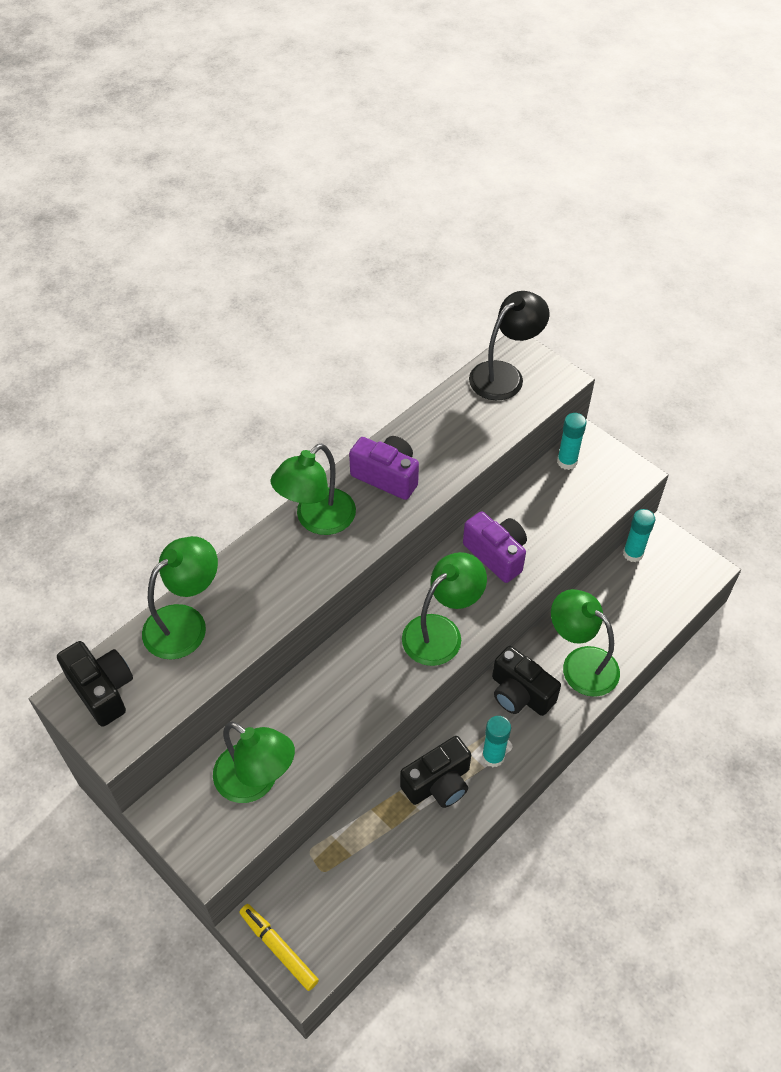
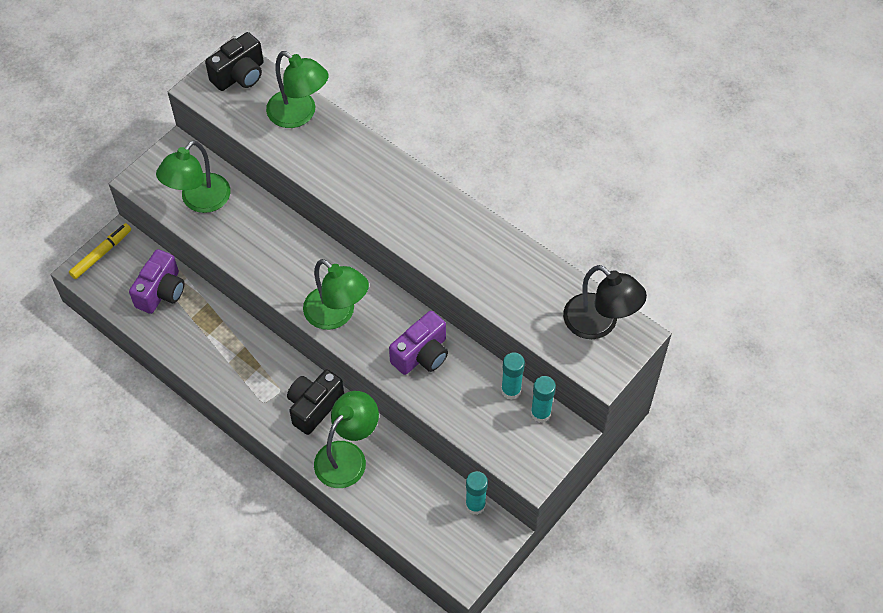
camera: 85 degrees right, 5 degrees up
green lamp [270,444,356,535] -> none
purple camera [349,436,419,500] -> purple camera moved to [129,249,184,314]
black camera [400,736,471,808] -> none
turquoise glue stick [482,716,511,767] -> turquoise glue stick moved to [501,352,525,400]

